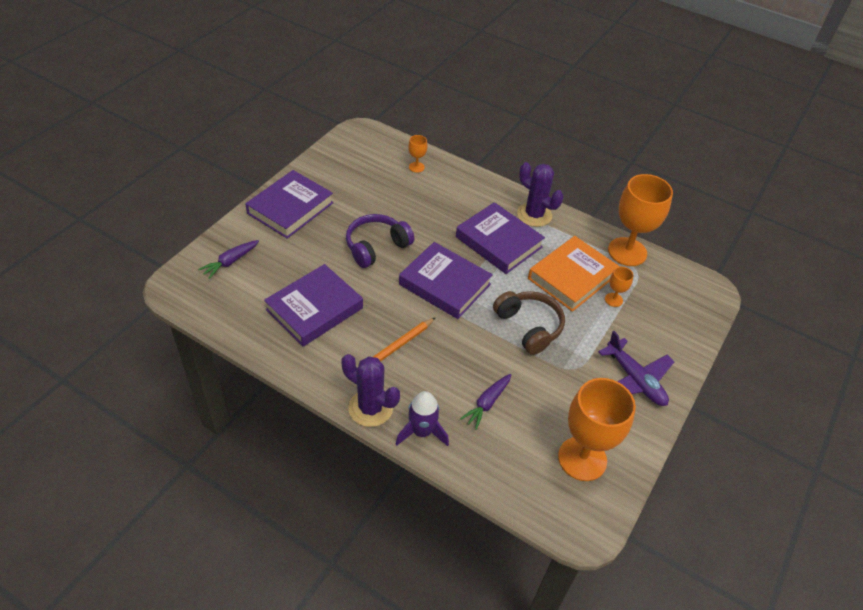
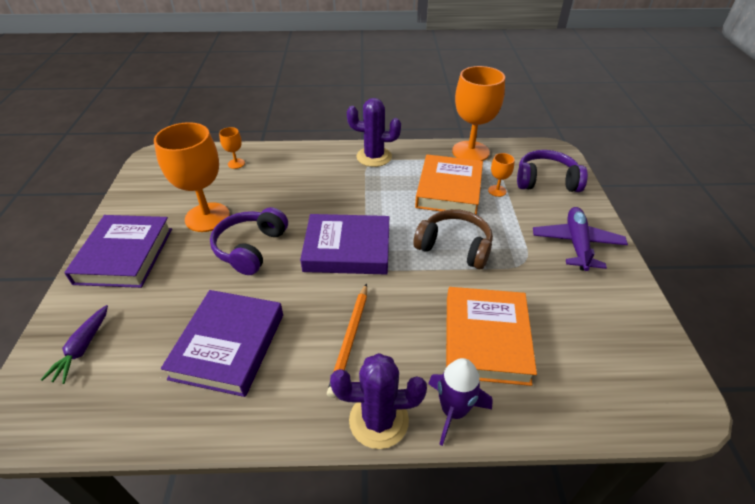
camera: 30 degrees left, 5 degrees down
purple book [456,202,545,274] -> none
purple carrot [460,374,512,430] -> orange book [446,287,537,386]
orange goblet [558,378,636,481] -> orange goblet moved to [154,122,230,232]
purple plane [598,331,674,406] -> purple plane turned 105 degrees counterclockwise [533,207,628,271]
none -> purple headphones [517,150,588,192]

